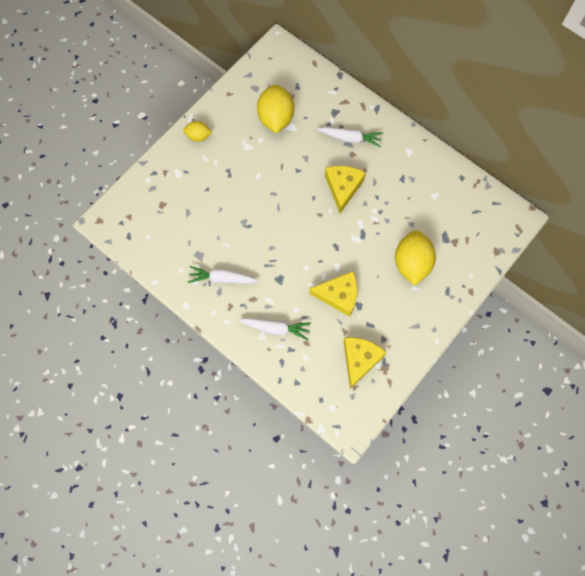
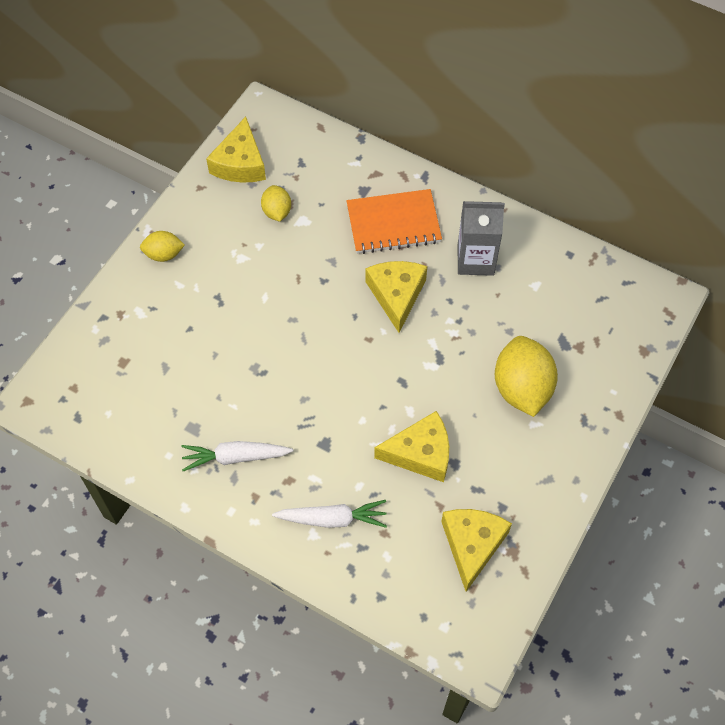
camera: 10 degrees left, 10 degrees down
yellow lemon [257,85,294,133] -> yellow lemon [261,185,291,221], size x0.54
white carrot [317,127,383,148] -> orange notebook [346,189,442,254]
none -> yellow cheese [206,117,266,183]
none -> grey carton [458,201,505,276]

